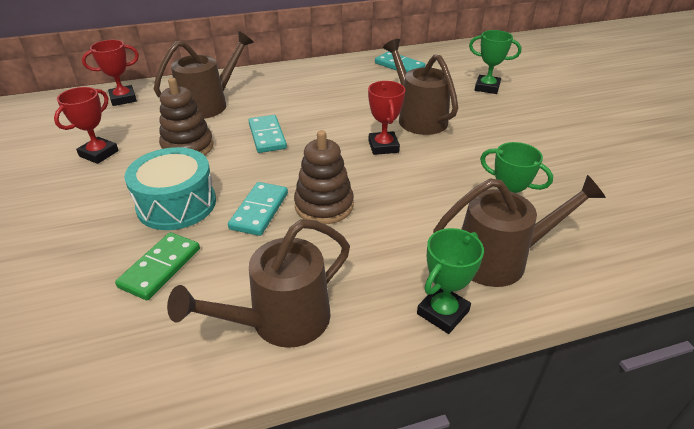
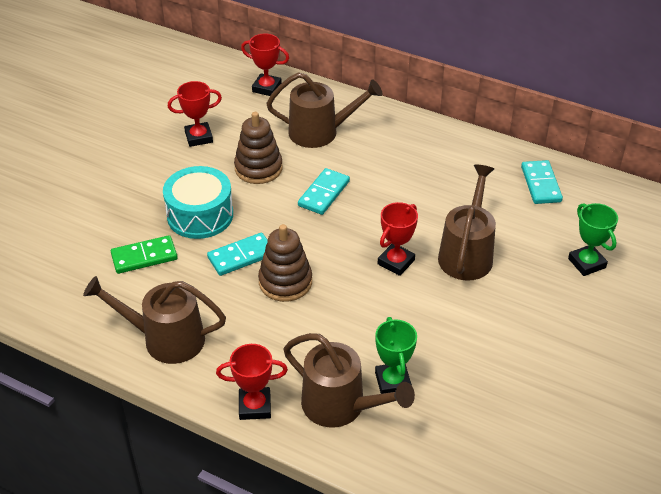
camera: 45 degrees right, 5 degrees up
green trophy [417,228,484,334] -> red trophy [216,344,288,420]

